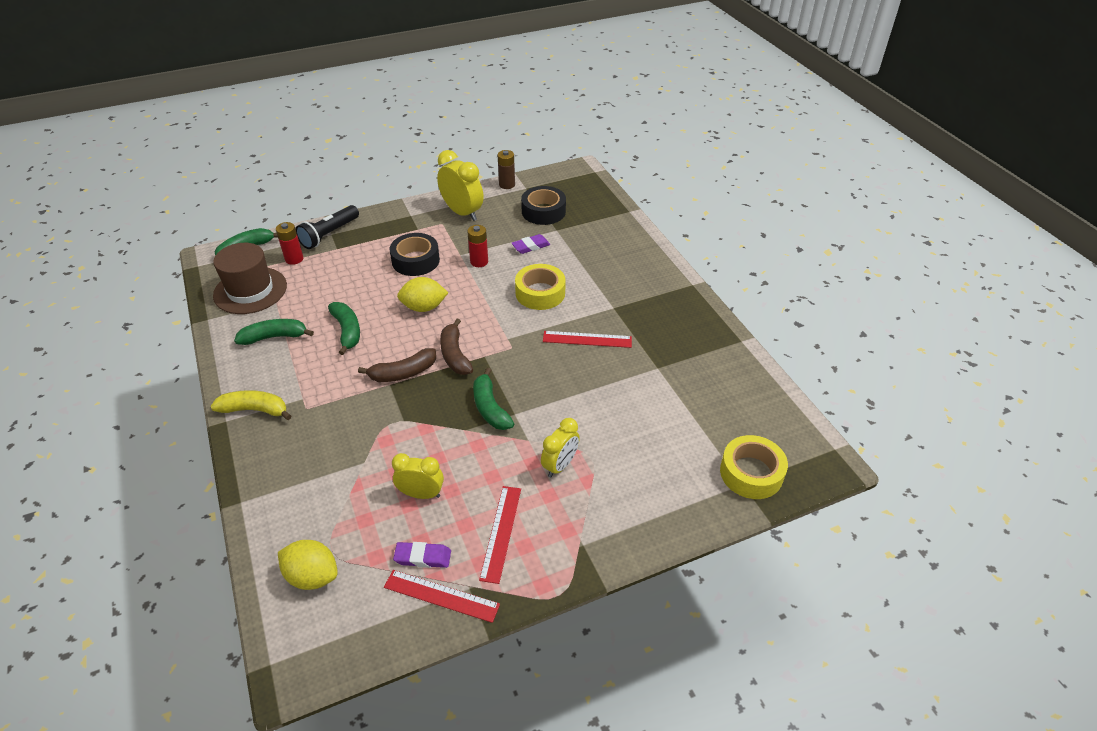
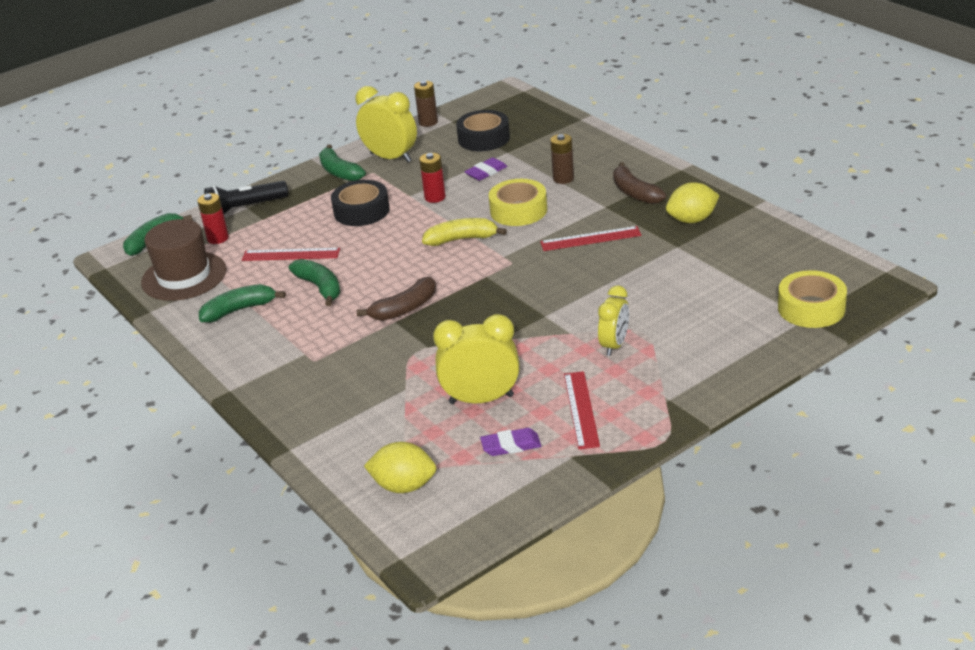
camera: 10 degrees left, 10 degrees down
yellow banana [210,390,291,420] -> yellow banana moved to [422,218,507,246]
black flashlight [295,205,359,249] -> black flashlight turned 45 degrees clockwise [204,181,288,214]
red ruler [384,570,500,623] -> red ruler moved to [242,248,340,261]
yellow clock [392,453,444,499] -> yellow clock [433,314,520,404], size x1.55
yellow lemon [397,277,448,312] -> yellow lemon moved to [666,182,720,223]
brown banana [440,318,473,375] -> brown banana moved to [613,162,666,204]
green banana [473,368,514,430] -> green banana moved to [319,144,366,181]
none -> brown battery [550,134,574,184]

